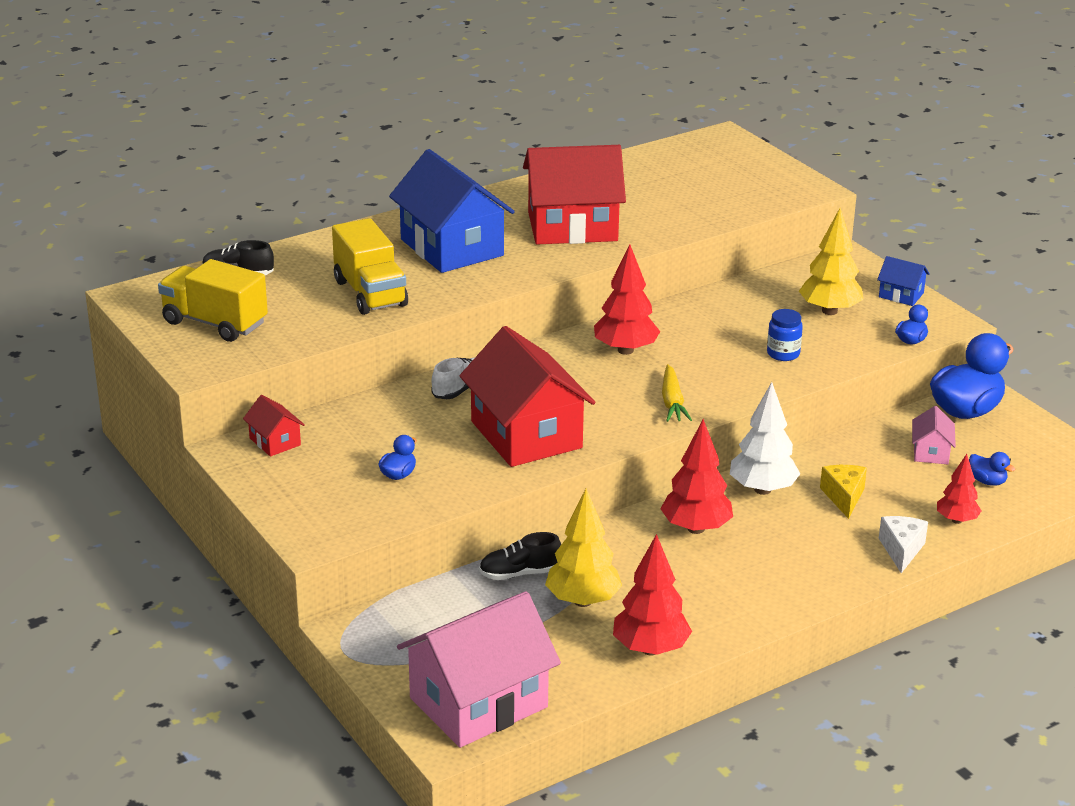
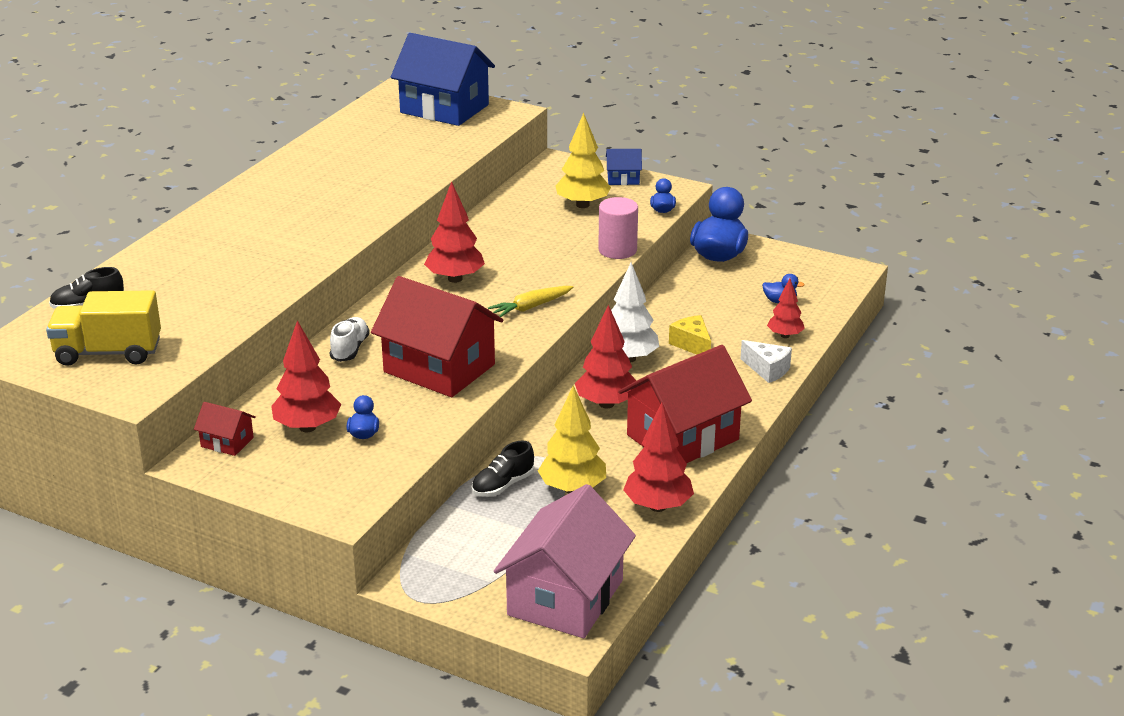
camera: 30 degrees left, 0 degrees up
yellow truck [332,218,408,315] -> none
blue house [389,149,515,273] -> blue house moved to [391,33,495,126]
red house [523,145,626,244] -> red house moved to [618,345,752,463]
yellow carrot [662,364,692,422] -> yellow carrot turned 90 degrees clockwise [488,286,573,317]
blue jar [767,309,803,361] -> none
white cheese [879,516,928,573] -> white cheese turned 150 degrees clockwise [741,340,792,383]
pink house [912,406,956,464] -> none
none -> red tree [271,320,341,432]
none -> pink cylinder [598,197,638,259]

